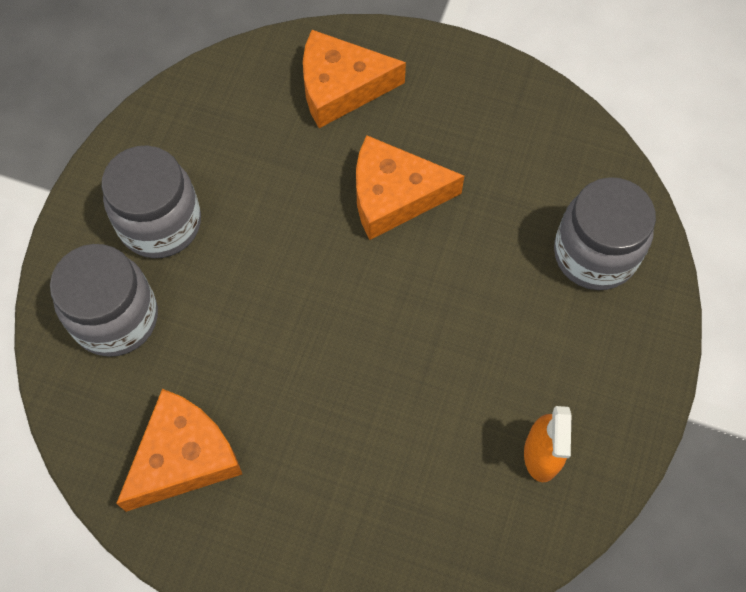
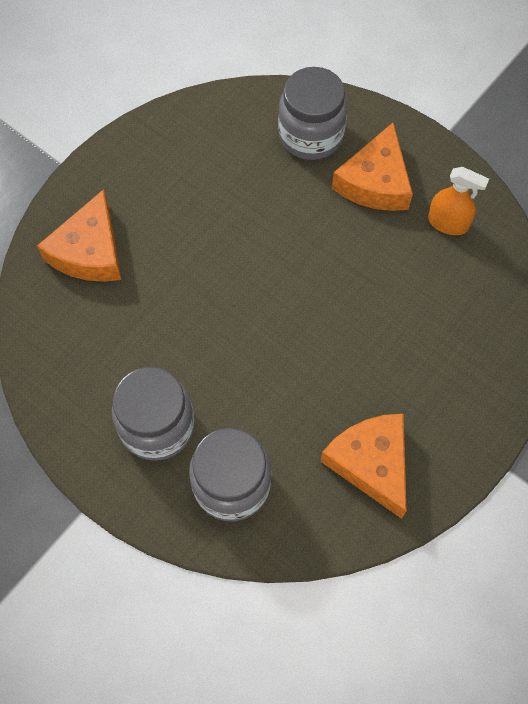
camera: 70 degrees left, 0 degrees up
orange cheese [356,135,464,240] -> orange cheese moved to [332,123,413,211]

